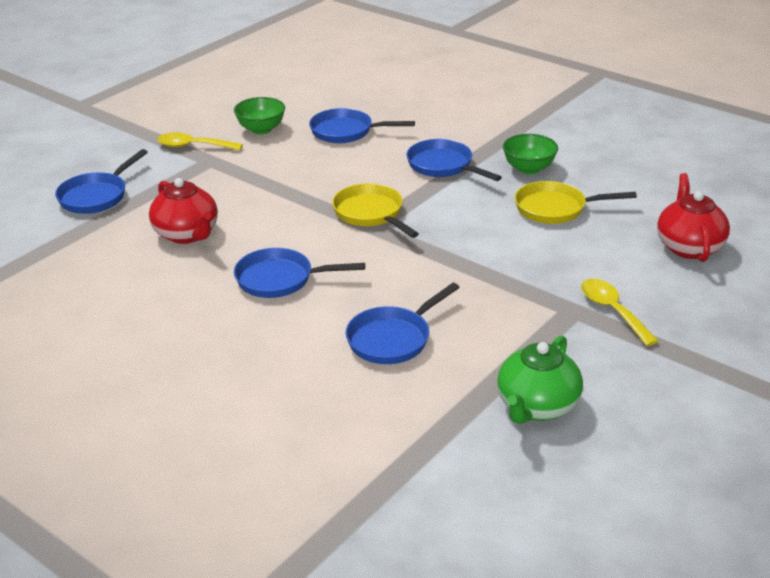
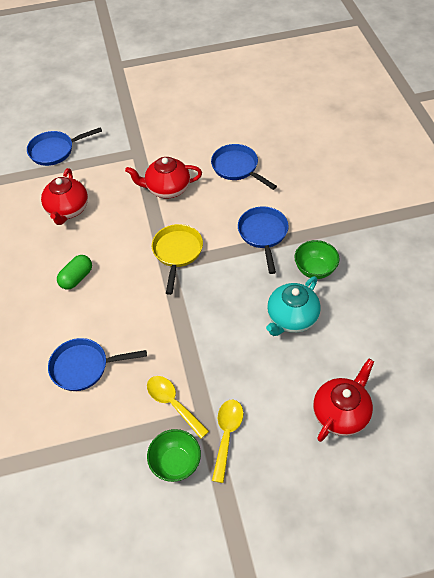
camera: 40 degrees right, 20 degrees up
yellow spoon [157,132,243,150] -> yellow spoon moved to [147,376,209,439]
green bowl [234,97,285,134] -> green bowl moved to [147,429,201,482]
blue pan [234,248,365,298] -> green capsule [57,255,92,290]
green teapot [497,335,583,424] -> none
yellow pan [515,181,637,224] -> turquoise teapot [266,276,320,336]
none -> red teapot [125,157,202,198]

